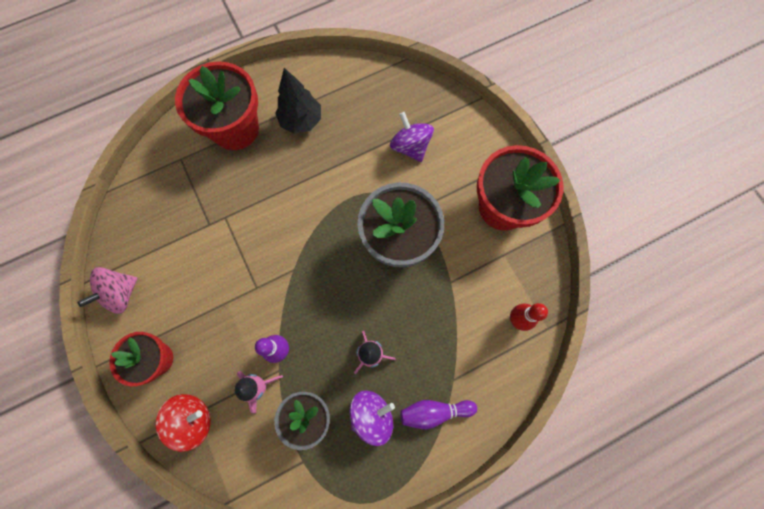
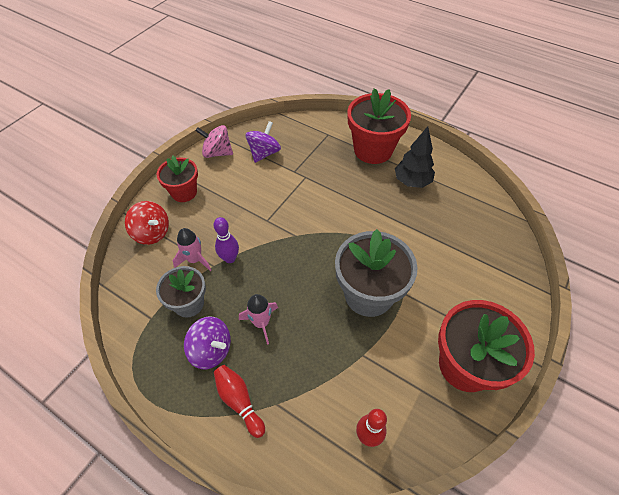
camera: 60 degrees right, 20 degrees down
purple spinning top [390,112,434,162] -> purple spinning top moved to [245,121,281,163]
purple bowling pin [400,400,477,429] -> red bowling pin [214,365,265,438]

